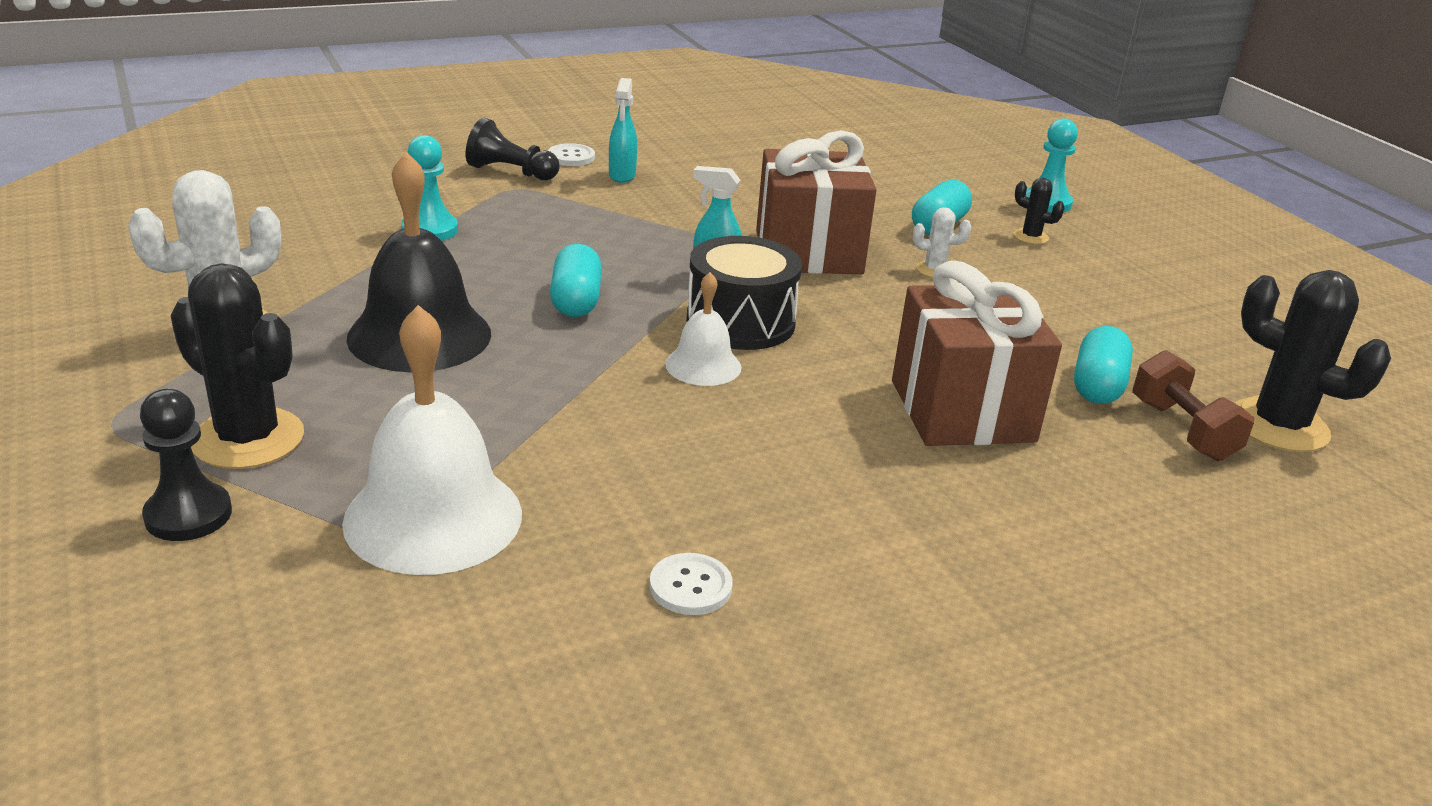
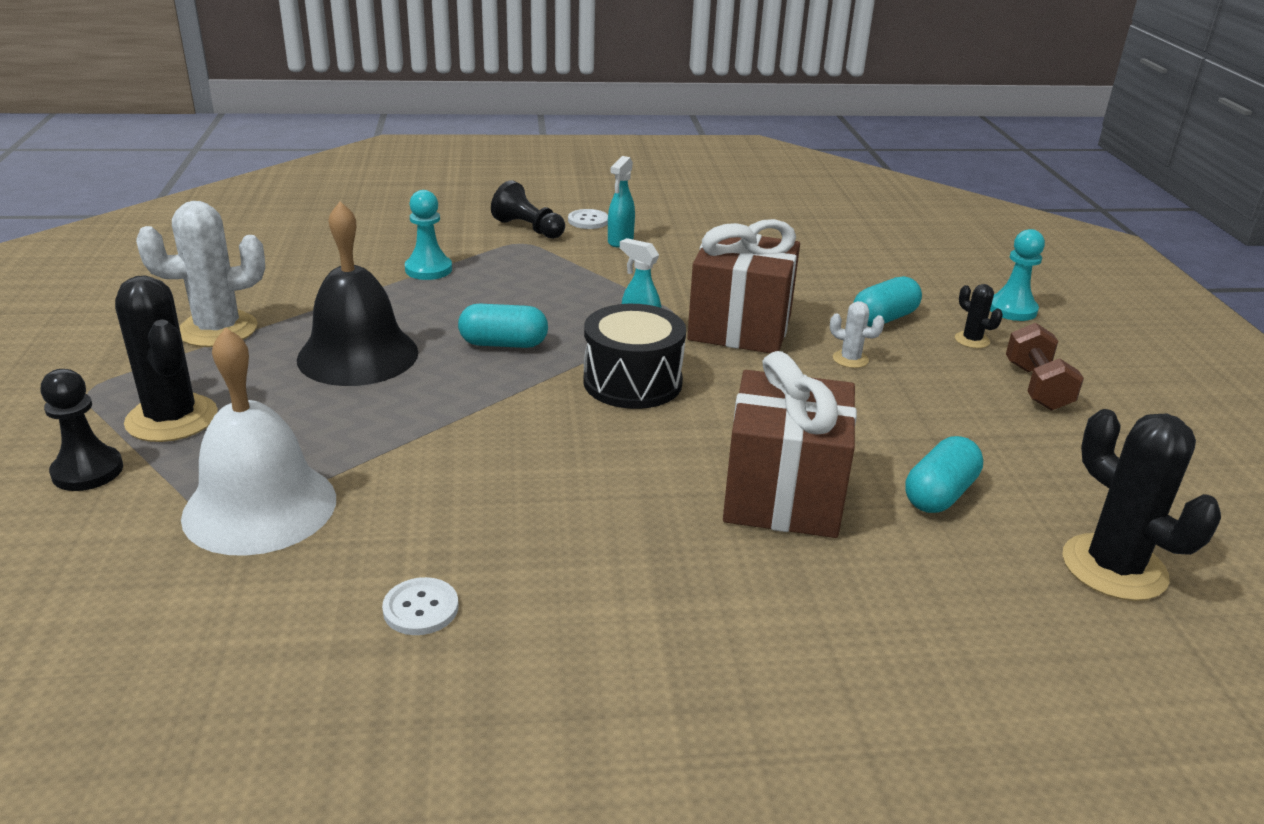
camera: 20 degrees right, 0 degrees up
turquoise capsule [550,244,602,317] -> turquoise capsule turned 75 degrees clockwise [458,304,548,348]
white bell [665,272,742,386] -> none
brown dumbbell [1132,350,1254,461] -> brown dumbbell moved to [1006,323,1084,411]

